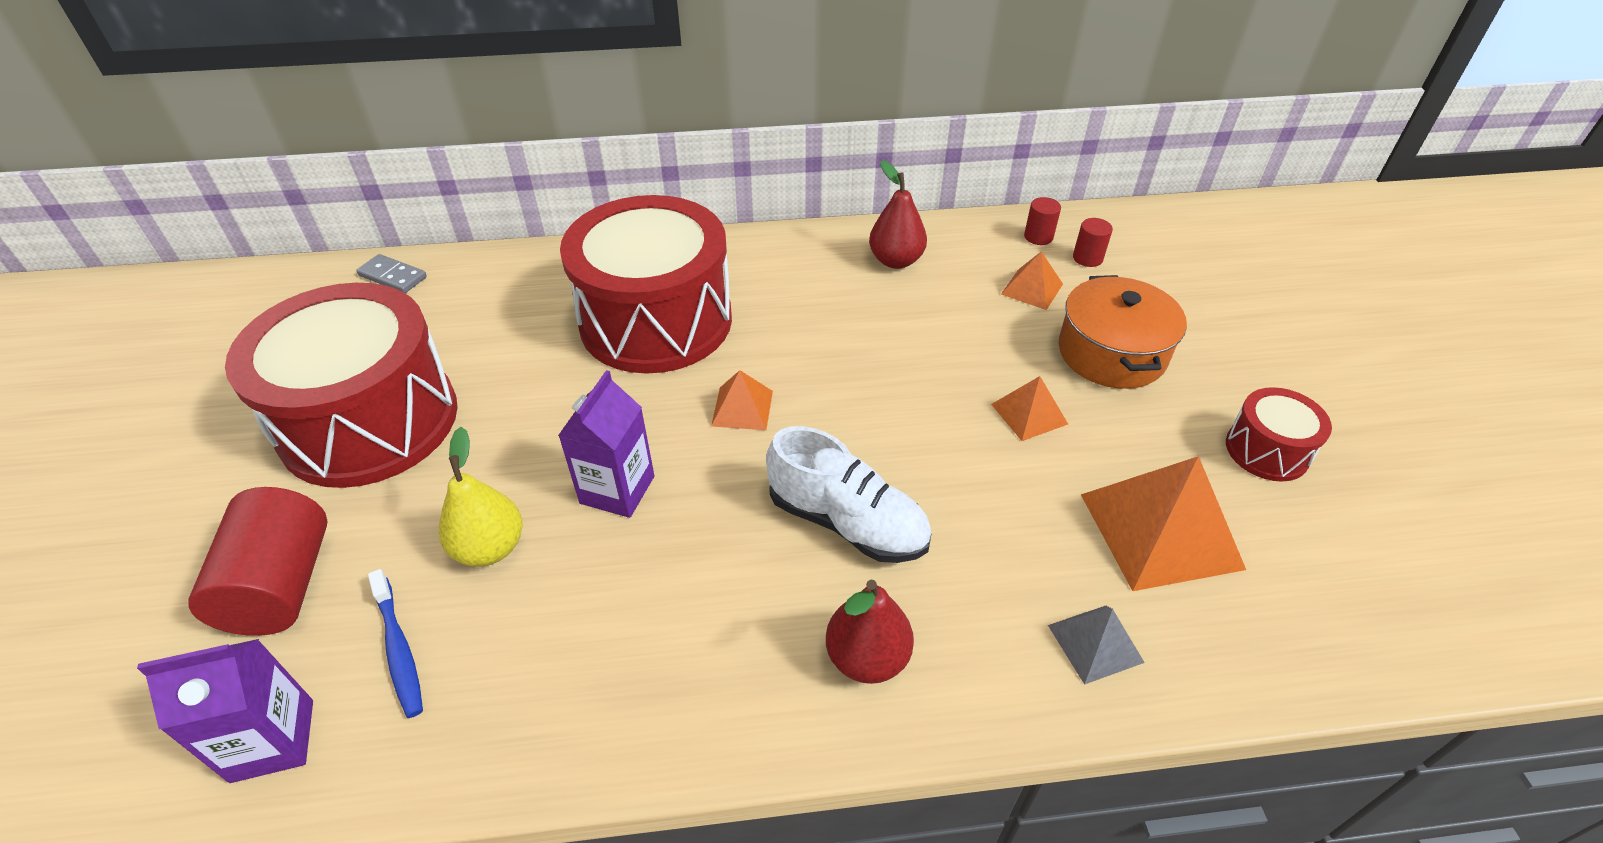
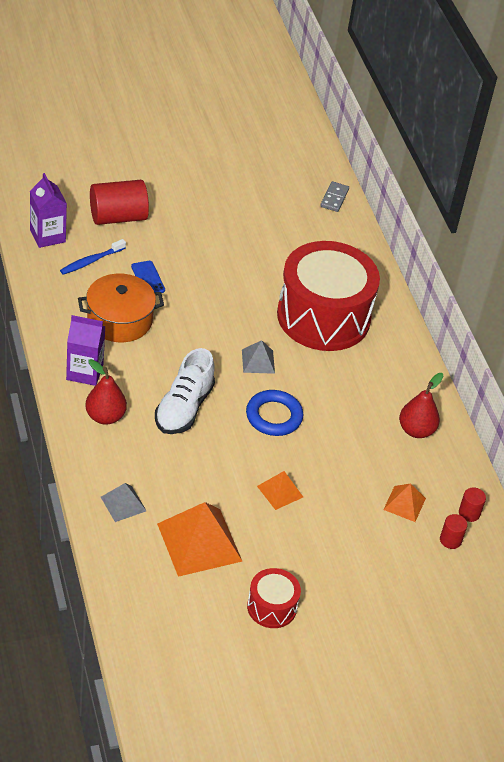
camera: 75 degrees right, 0 degrees up
red drum [225,283,458,488] -> none
yellow pear [439,427,523,567] -> blue phone [131,261,165,293]
purple carton [558,370,654,518] -> purple carton moved to [66,315,106,386]
orange pyramid [711,370,773,430] -> grey pyramid [242,340,275,374]
orange pot [1059,275,1187,389] -> orange pot moved to [78,274,164,342]
none -> blue ring [246,390,303,436]

